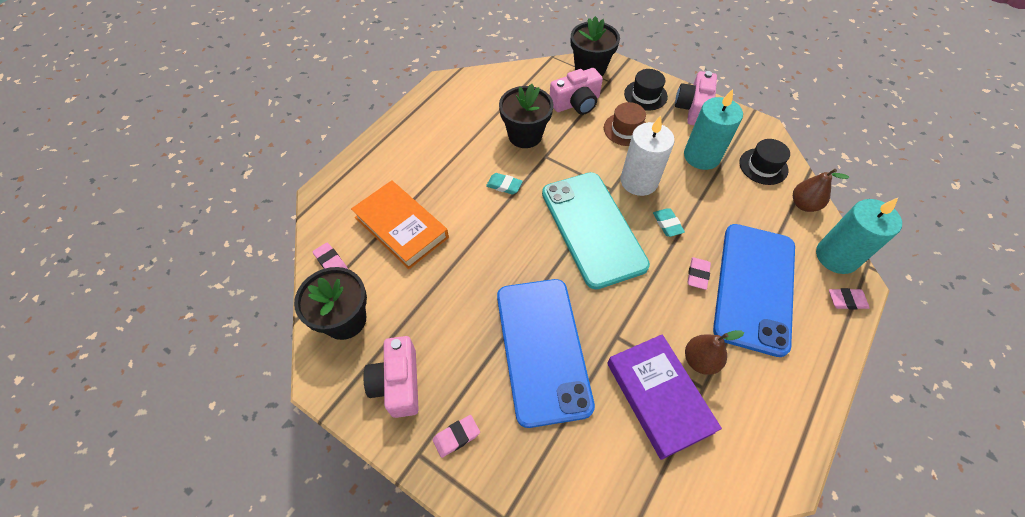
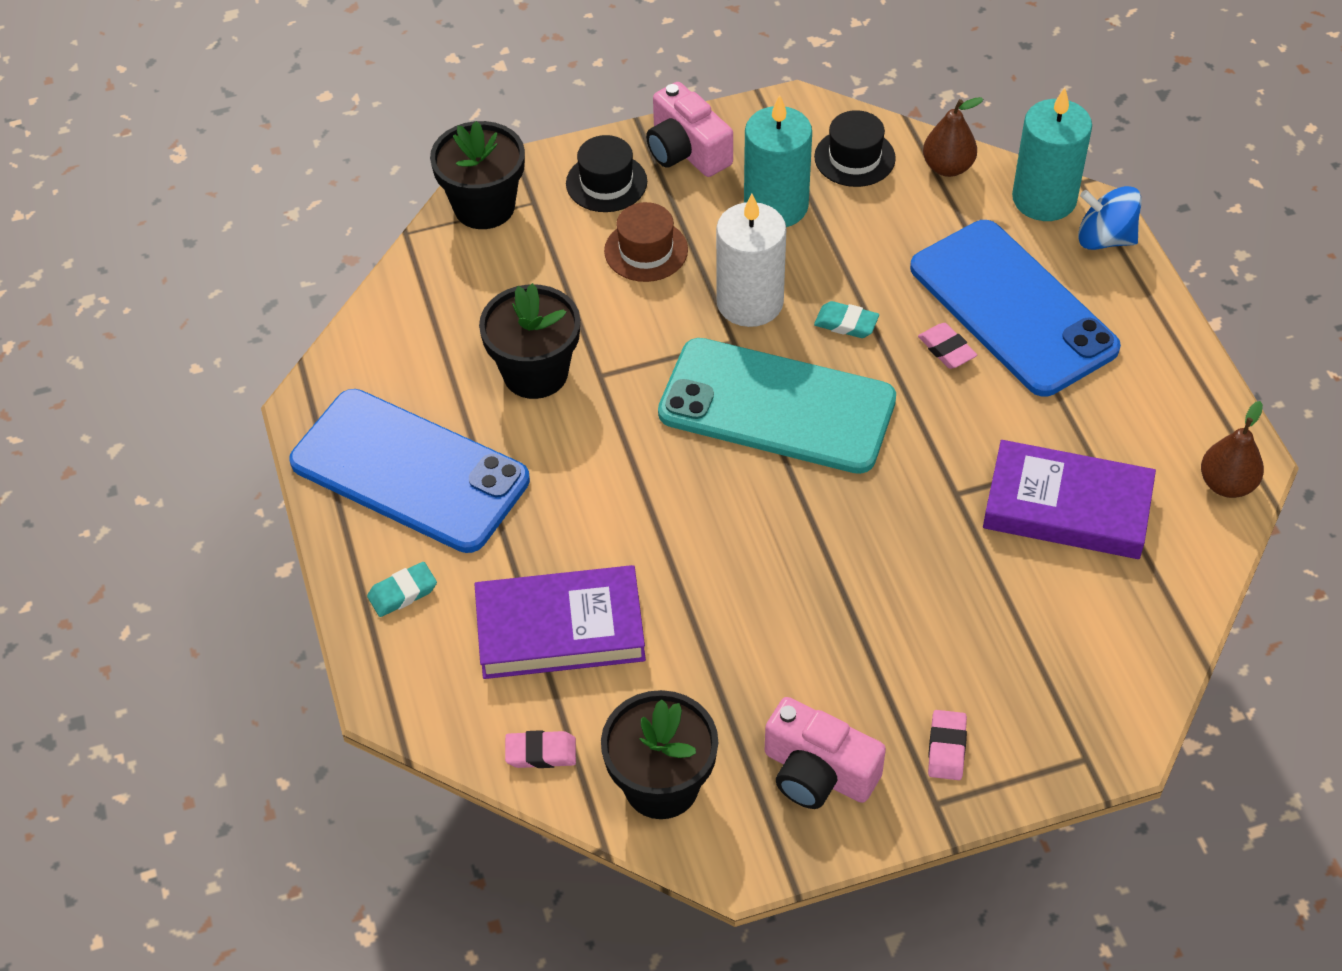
camera: 50 degrees left, 5 degrees down
orange book [351,180,449,269] -> purple book [474,565,646,679]
turquoise eraser [486,173,523,194] -> turquoise eraser moved to [367,562,437,617]
blue phone [497,279,595,428] -> blue phone moved to [289,389,530,553]
pink camera [550,68,603,115] -> none
brown pear [685,330,744,375] -> brown pear moved to [1201,401,1264,498]
pink eraser [829,288,870,310] -> blue spinning top [1078,186,1142,250]

